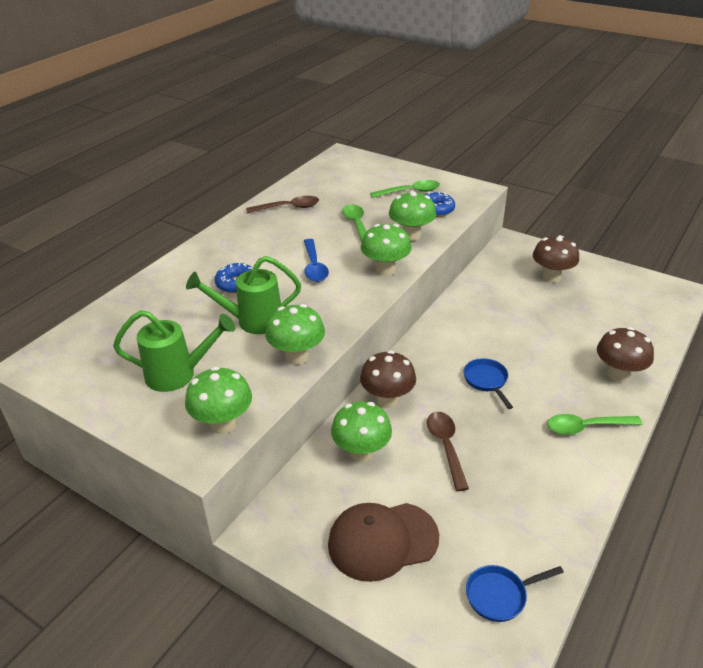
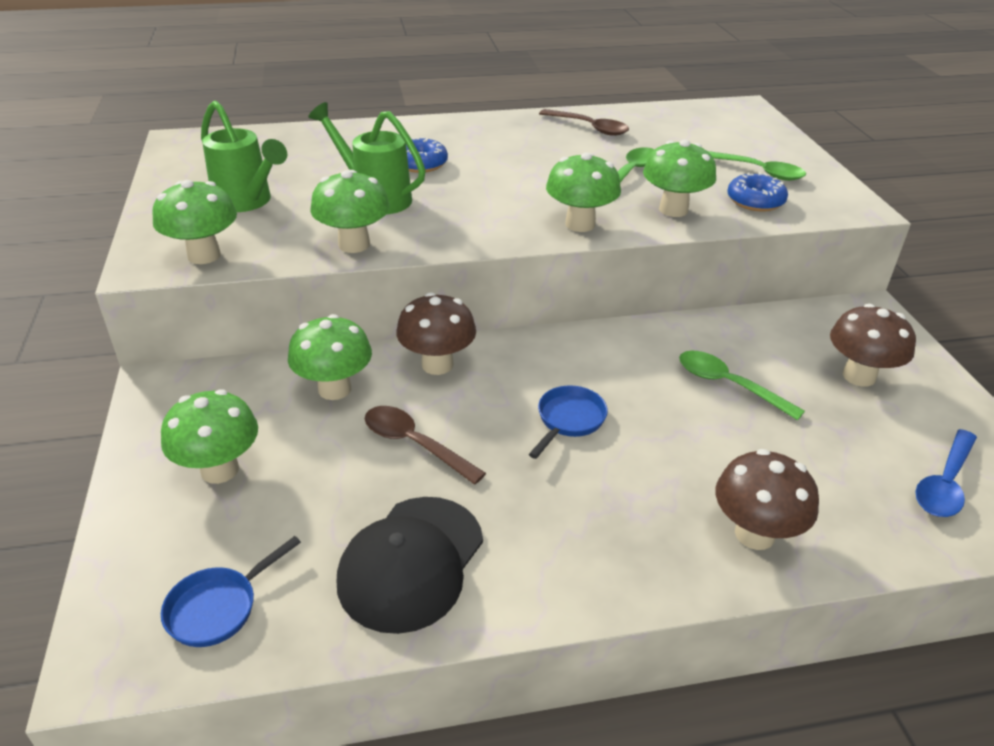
camera: 45 degrees right, 0 degrees up
blue spoon [304,239,329,282] -> blue spoon moved to [915,429,977,517]
brown cap [328,503,439,582] -> green mushroom [161,389,258,484]
brown spoon [427,412,469,491] -> brown spoon turned 90 degrees counterclockwise [365,406,486,485]
blue pan [466,565,564,622] -> blue pan turned 75 degrees counterclockwise [161,536,301,647]
green spoon [547,414,643,435] -> green spoon moved to [679,351,805,421]
none -> black cap [337,497,483,634]

